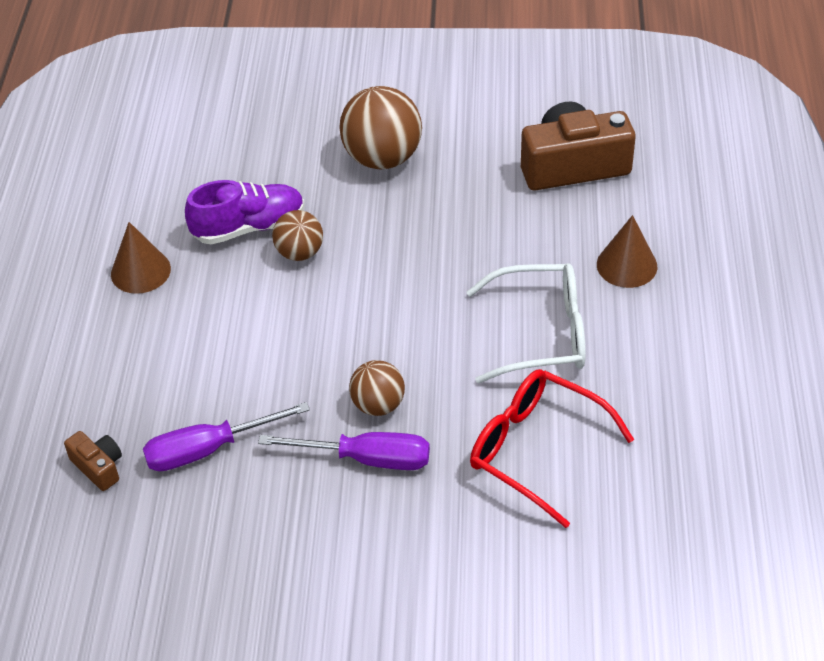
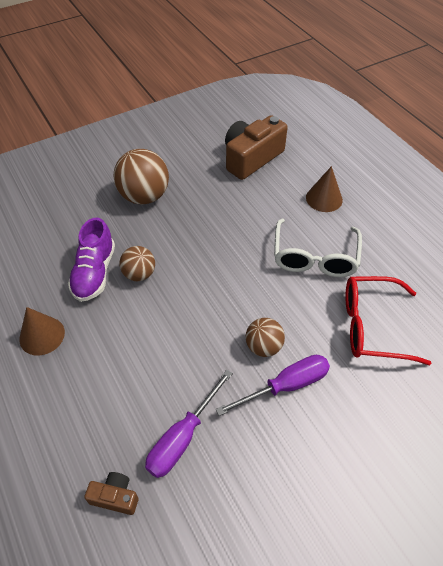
camera: 35 degrees left, 5 degrees up
purple shoe [185,180,305,244] -> purple shoe turned 150 degrees clockwise [68,218,115,302]
white glasses [467,263,586,383] -> white glasses turned 135 degrees clockwise [274,219,362,277]

